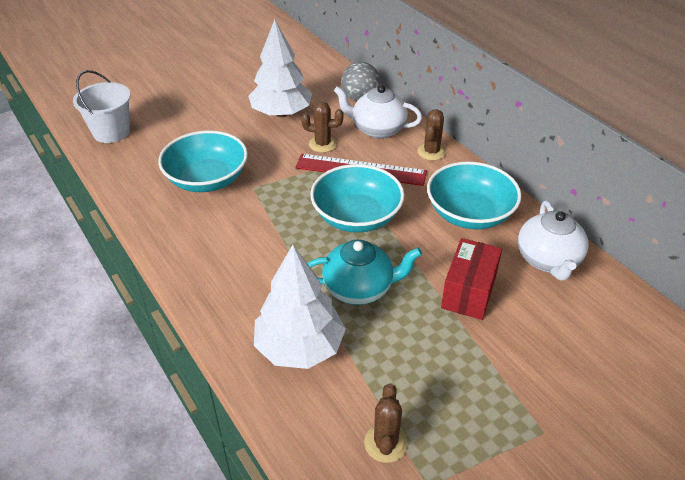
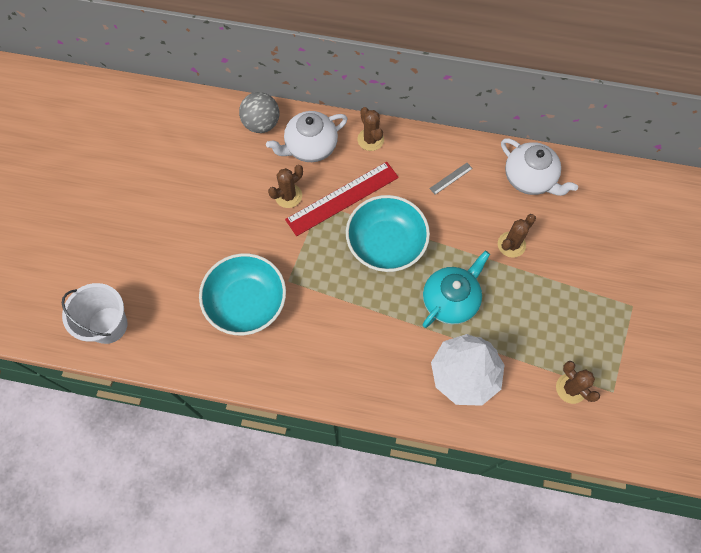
camera: 45 degrees left, 25 degrees up
white tree [248,20,312,117] -> none
turquoise bowl [427,161,522,229] -> grey ruler [429,163,473,195]
red box [441,238,502,320] -> brown cactus [498,214,536,258]

